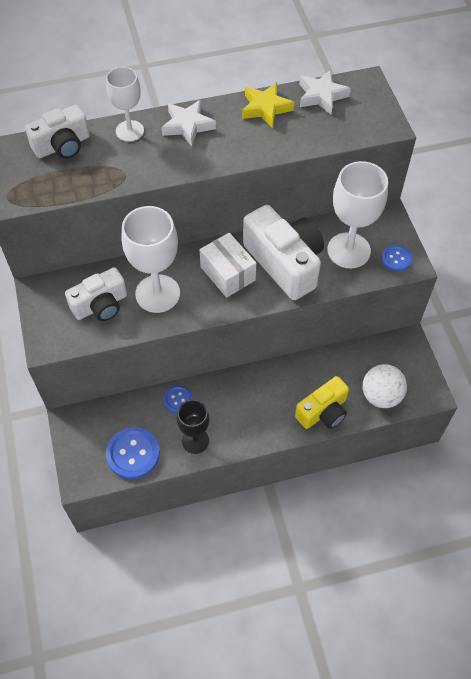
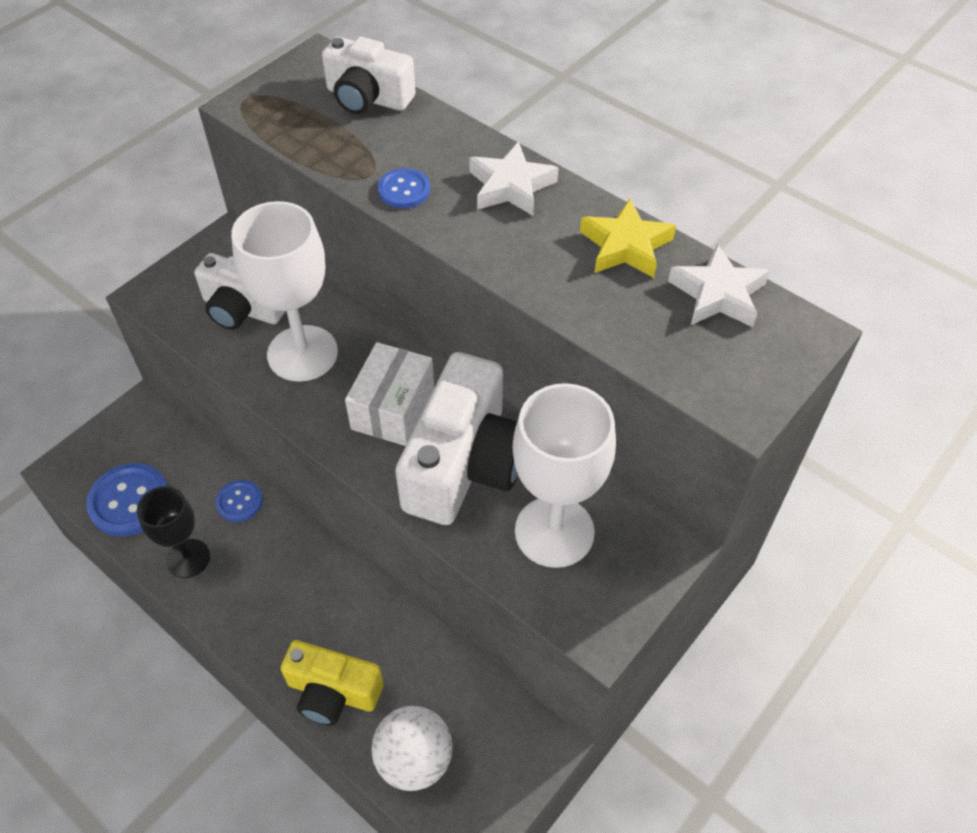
camera: 55 degrees right, 5 degrees down
white goblet [106,67,144,142] -> none
blue button [381,245,412,271] -> blue button moved to [378,168,430,208]

